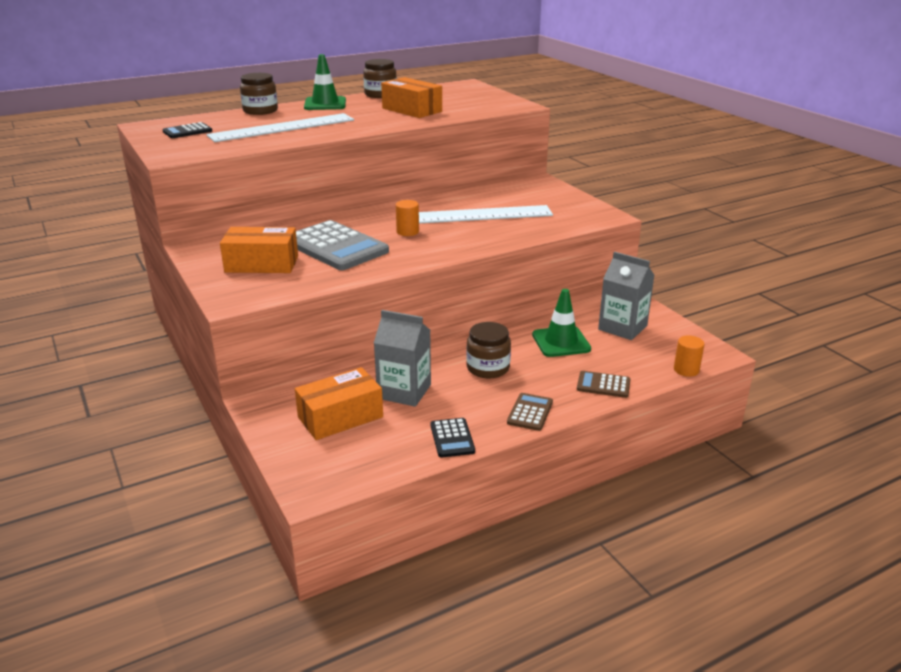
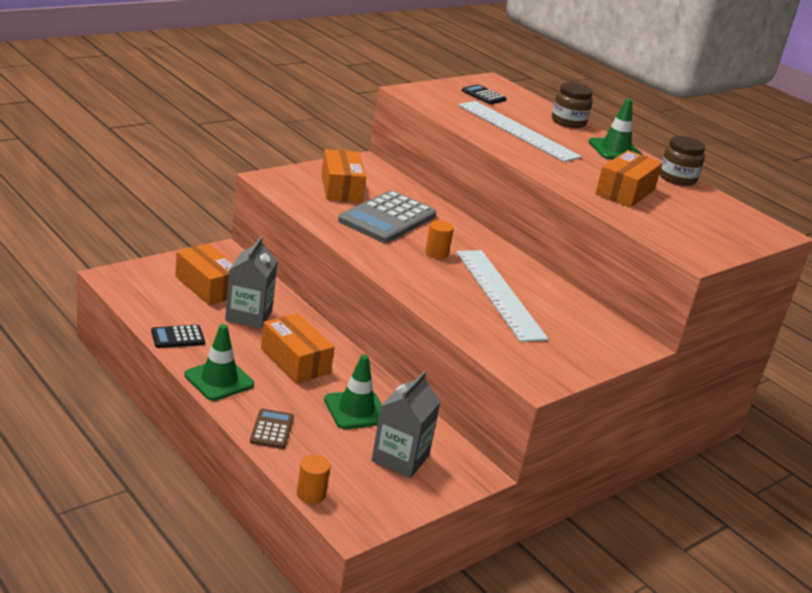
camera: 75 degrees right, 0 degrees up
brown jar [466,322,511,378] -> orange box [261,313,334,384]
brown calculator [507,393,553,431] -> green traffic cone [184,324,254,401]

